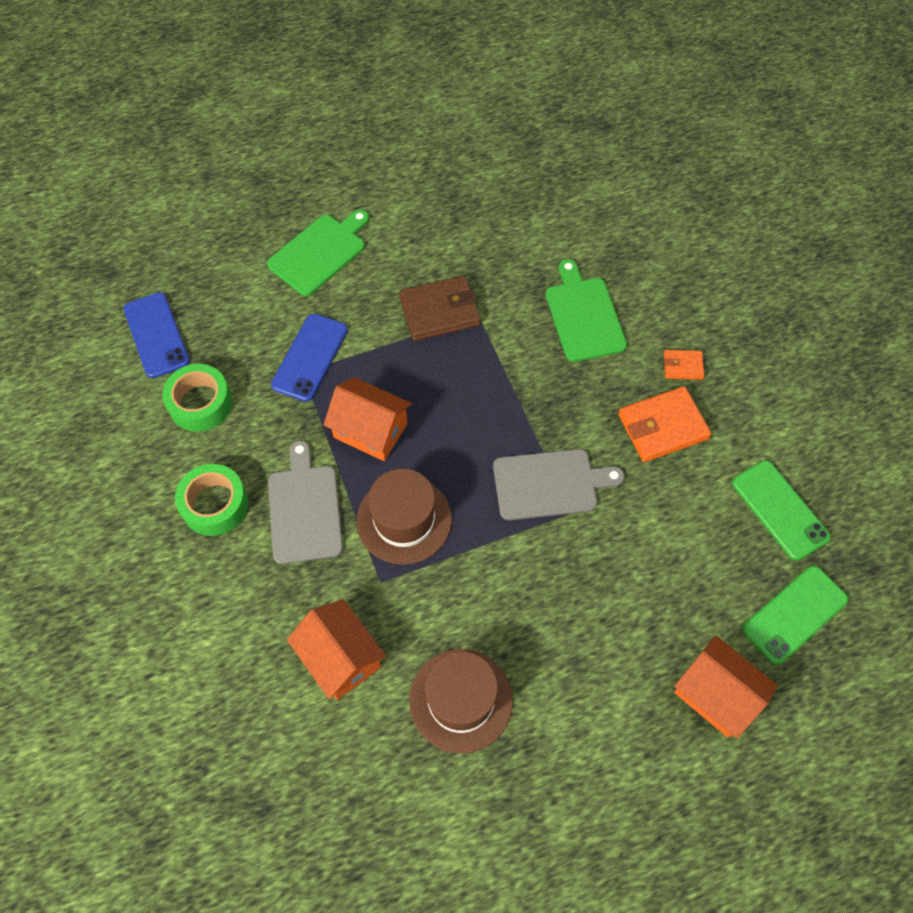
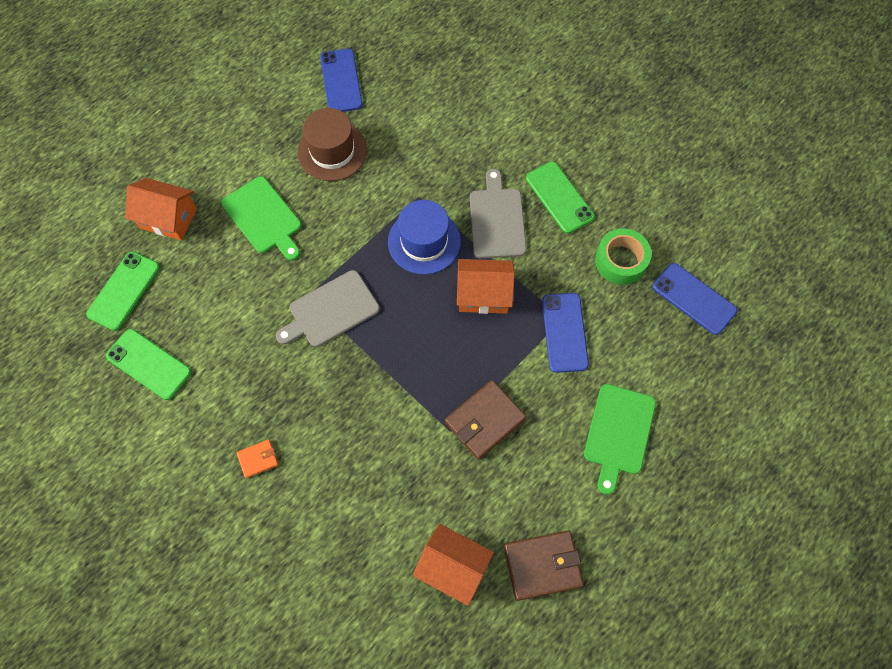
camera: 155 degrees right, 5 degrees up
green tape [175,464,248,536] -> green phone [526,161,595,234]
grey cutting board [268,441,343,564] -> grey cutting board turned 150 degrees counterclockwise [470,168,527,258]
orange house [287,599,386,700] -> orange house moved to [413,524,494,606]
brown hat [357,468,452,565] -> blue hat [388,200,461,275]
green cutting board [546,259,627,362] -> green cutting board moved to [221,176,302,261]
orange wallet [618,386,712,462] -> none
none -> blue phone [320,49,363,112]
none -> brown wallet [504,531,584,601]

